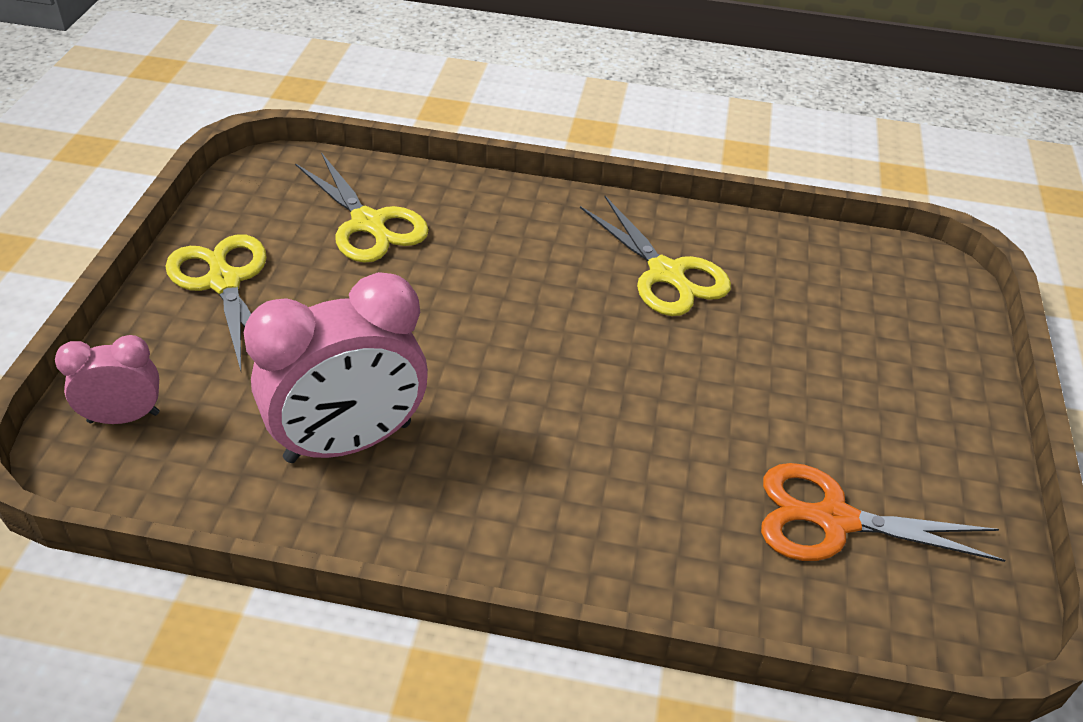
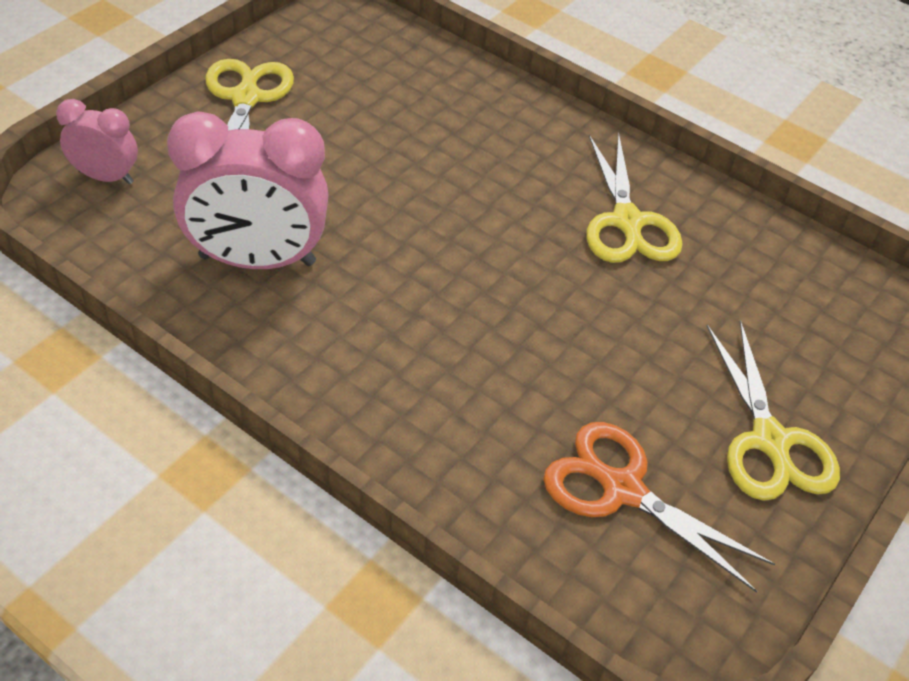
camera: 25 degrees right, 5 degrees up
yellow scissors [295,152,429,263] -> yellow scissors moved to [707,320,840,501]

